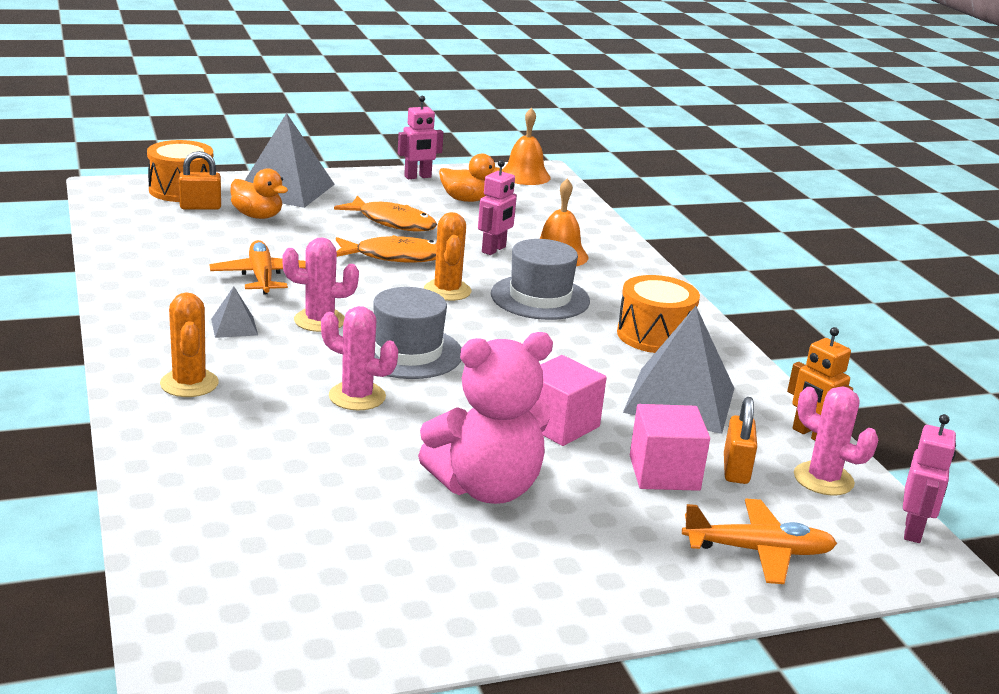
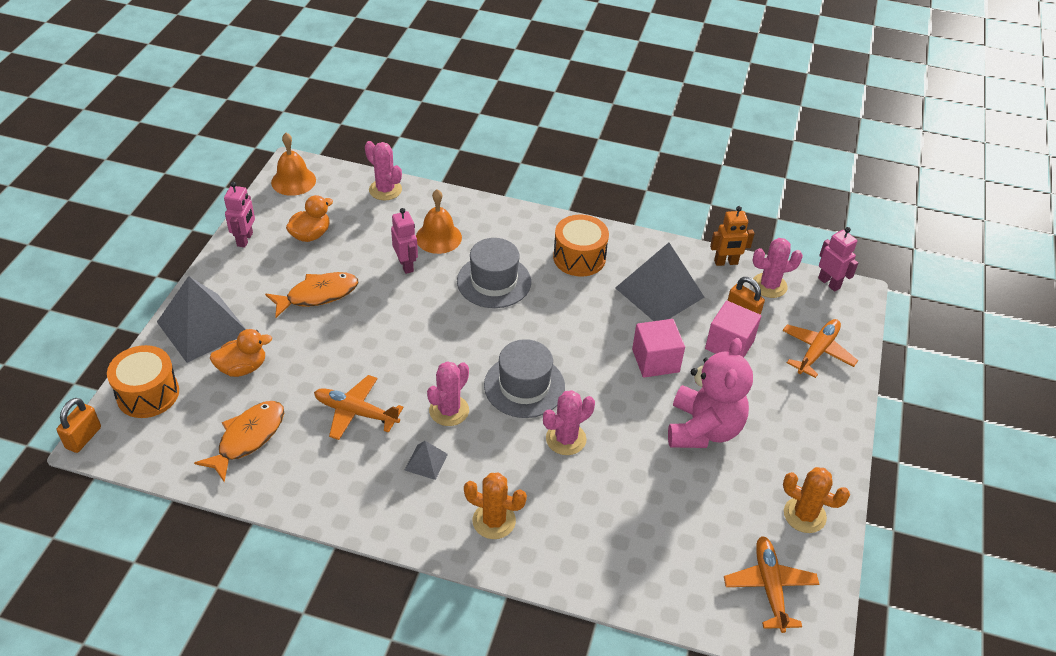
camera: 55 degrees left, 20 degrees up
orange padlock [179,151,221,210] -> orange padlock moved to [57,398,101,453]
orange fish [336,235,437,263] -> orange fish moved to [194,401,284,482]
orange cactus [424,212,471,301] -> orange cactus moved to [783,467,850,533]
none -> pink cactus [365,141,402,201]
none -> orange plane [724,536,819,633]

